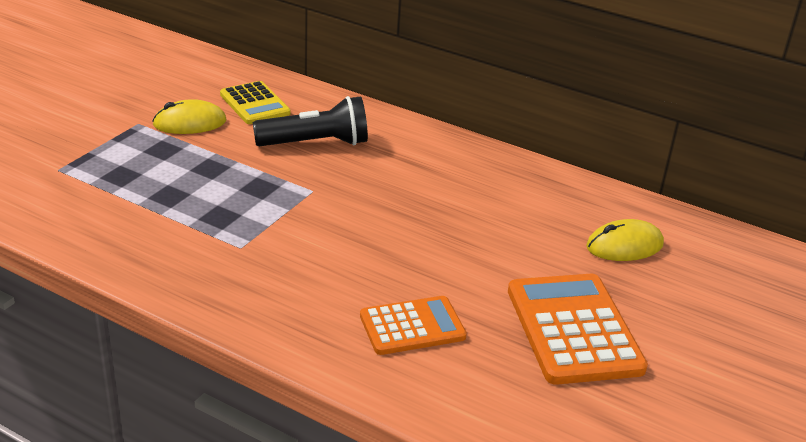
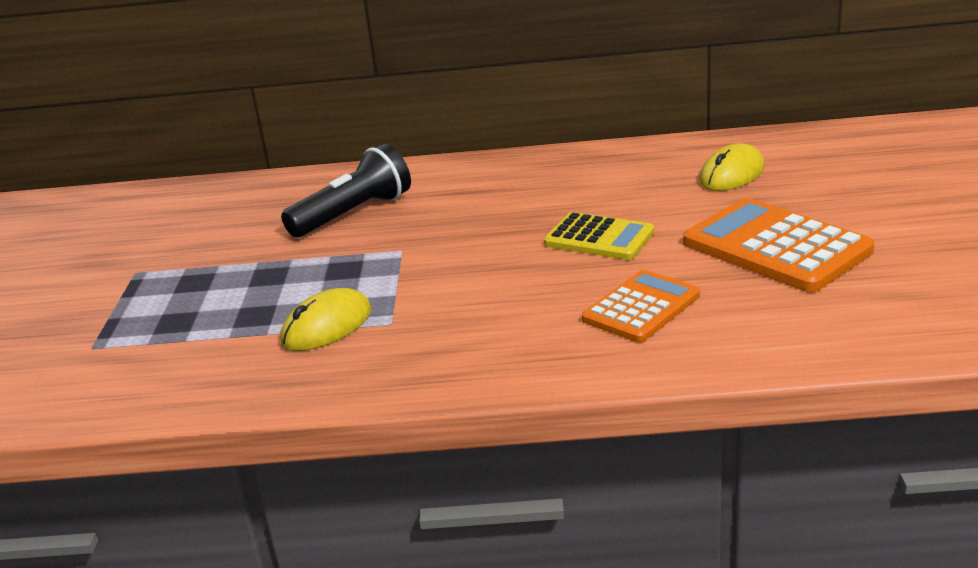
camera: 25 degrees left, 5 degrees down
yellow mouse [152,99,226,134] -> yellow mouse moved to [280,288,371,351]
yellow calculator [220,81,291,124] -> yellow calculator moved to [544,212,655,260]

